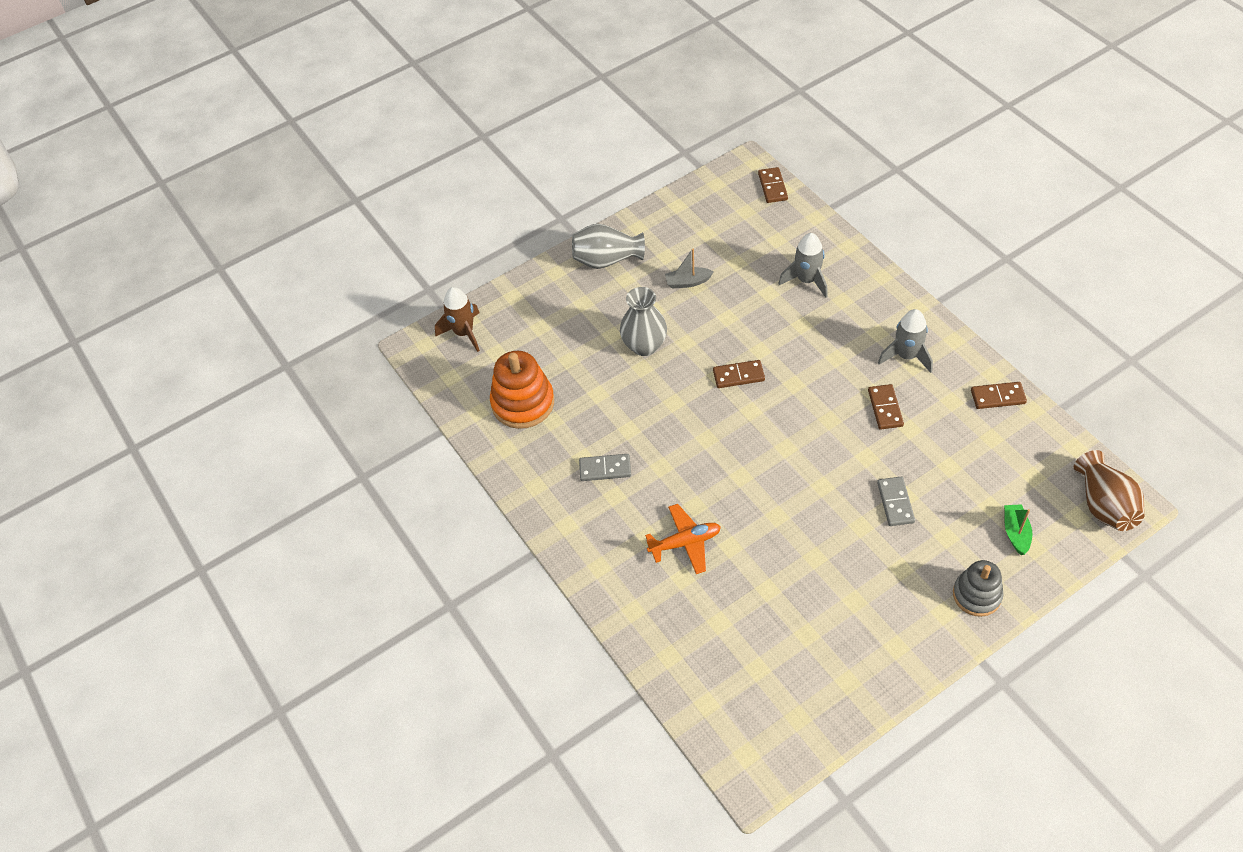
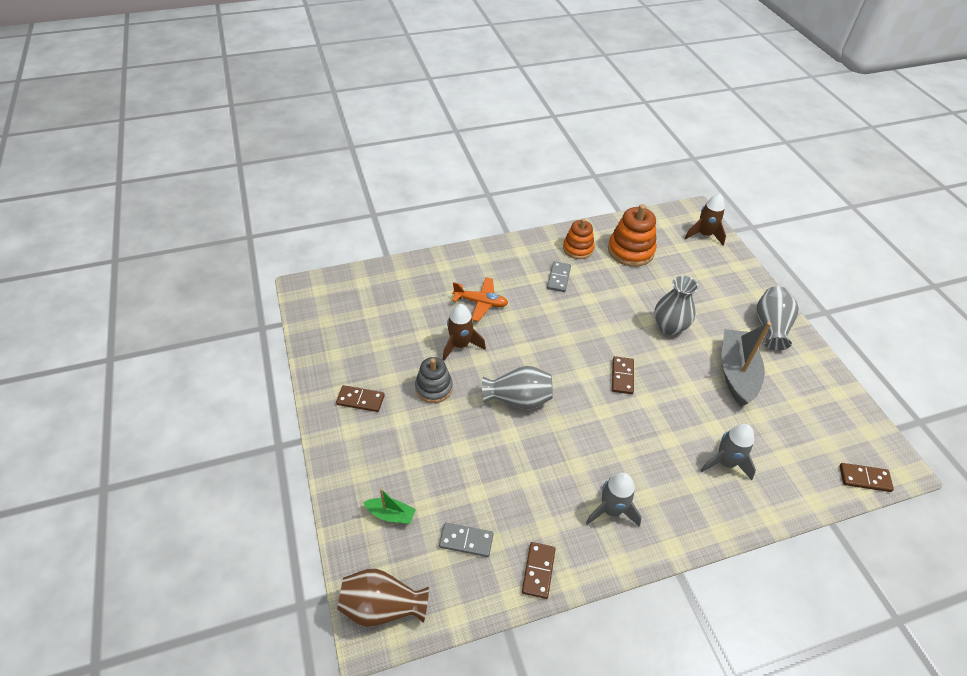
camera: 100 degrees right, 5 degrees down
orange plane [645,504,721,574] -> orange plane turned 75 degrees counterclockwise [452,277,508,321]
grey boat [665,249,714,288] -> grey boat [721,322,771,406], size x2.05
brown domino [868,384,904,430] -> brown domino moved to [336,385,385,412]
grey domino [877,477,915,526] -> grey domino moved to [439,523,494,557]
grey stacking toy [953,560,1004,617] -> grey stacking toy moved to [415,357,453,403]
none -> brown rocket [443,304,486,361]
none -> grey vase [482,366,553,410]
none -> orange stacking toy [563,218,595,259]

